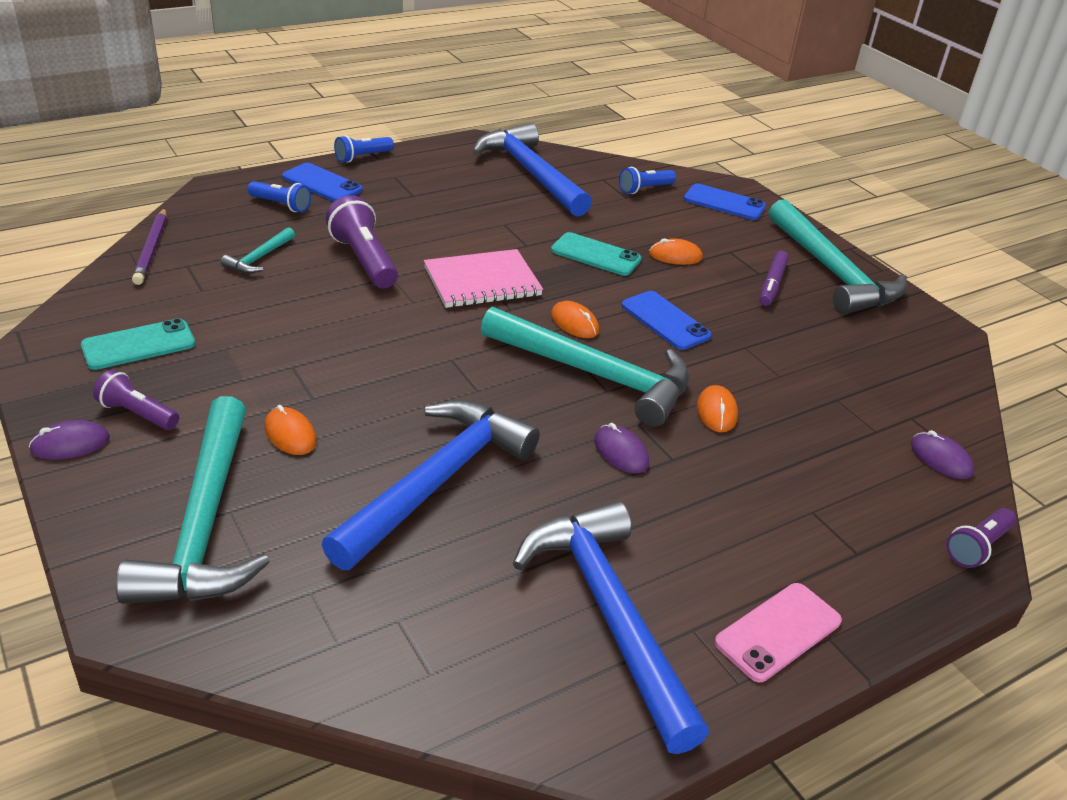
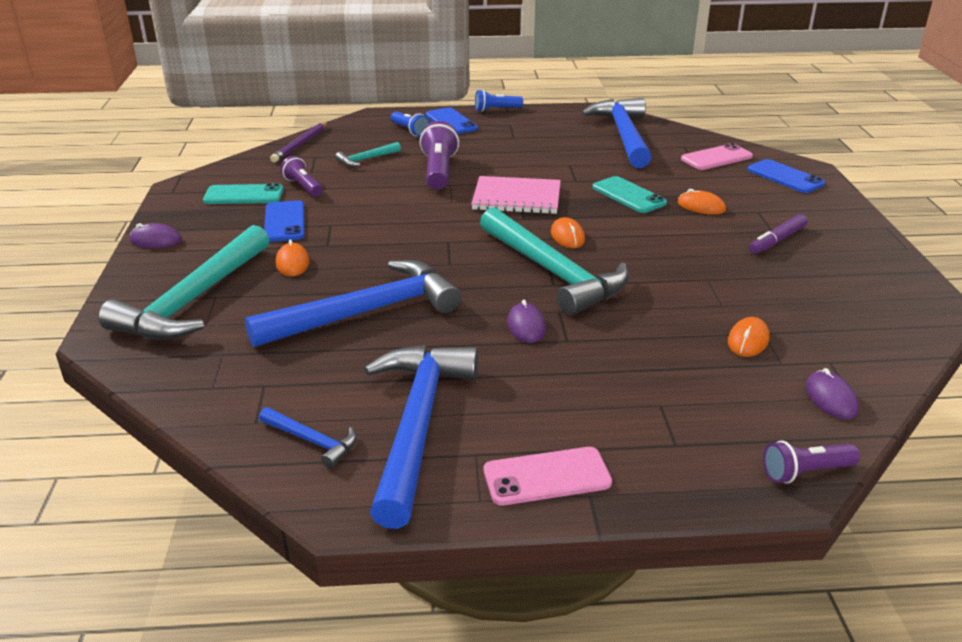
camera: 30 degrees right, 5 degrees down
purple flashlight [93,370,179,430] -> purple flashlight moved to [281,156,323,196]
blue flashlight [619,167,676,194] -> pink phone [681,143,753,170]
blue phone [621,291,712,350] -> blue phone moved to [264,200,305,242]
orange mouse [697,385,738,432] -> orange mouse moved to [728,317,769,357]
turquoise hammer [769,199,907,314] -> none
none -> blue hammer [259,407,357,469]

